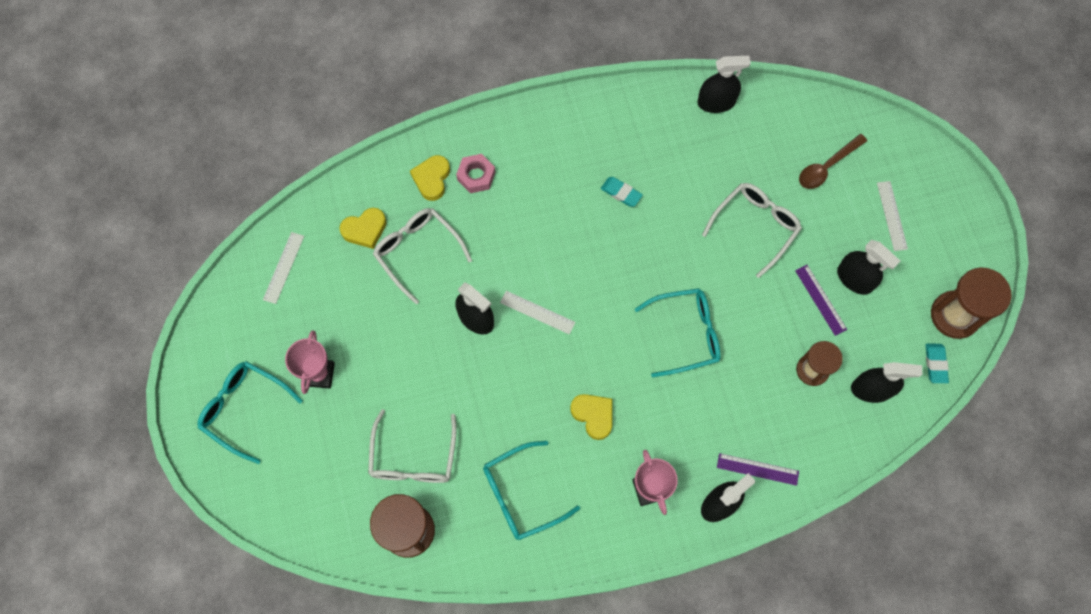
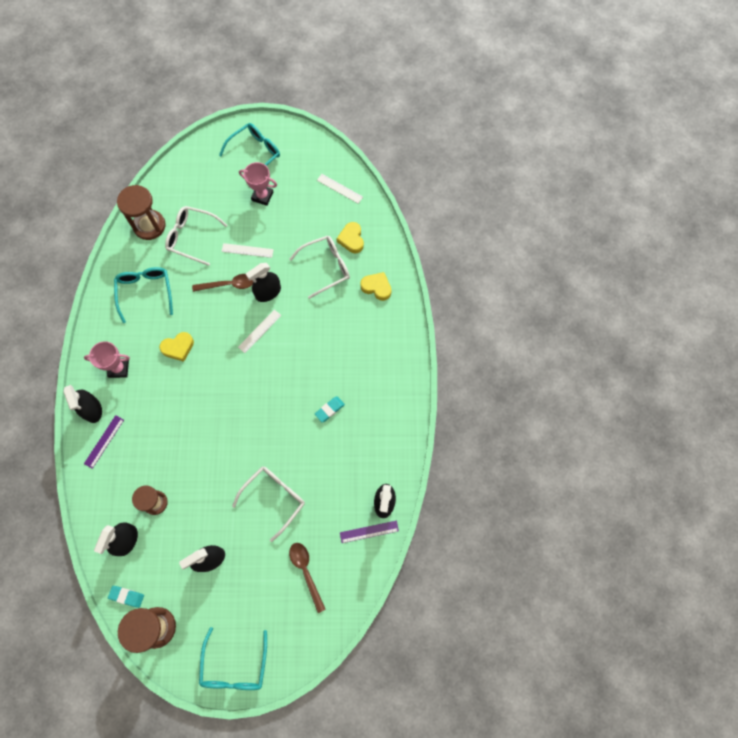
camera: 105 degrees right, 0 degrees up
pink nut [456,154,495,193] -> none
turquoise glasses [635,288,721,377] -> turquoise glasses moved to [199,627,267,690]
white glasses [702,183,802,278] -> white glasses turned 105 degrees counterclockwise [232,467,305,542]
purple ruler [795,265,847,336] -> purple ruler moved to [340,521,399,543]
white ruler [877,181,908,251] -> white ruler moved to [221,243,274,258]
none -> brown spoon [192,274,253,292]

